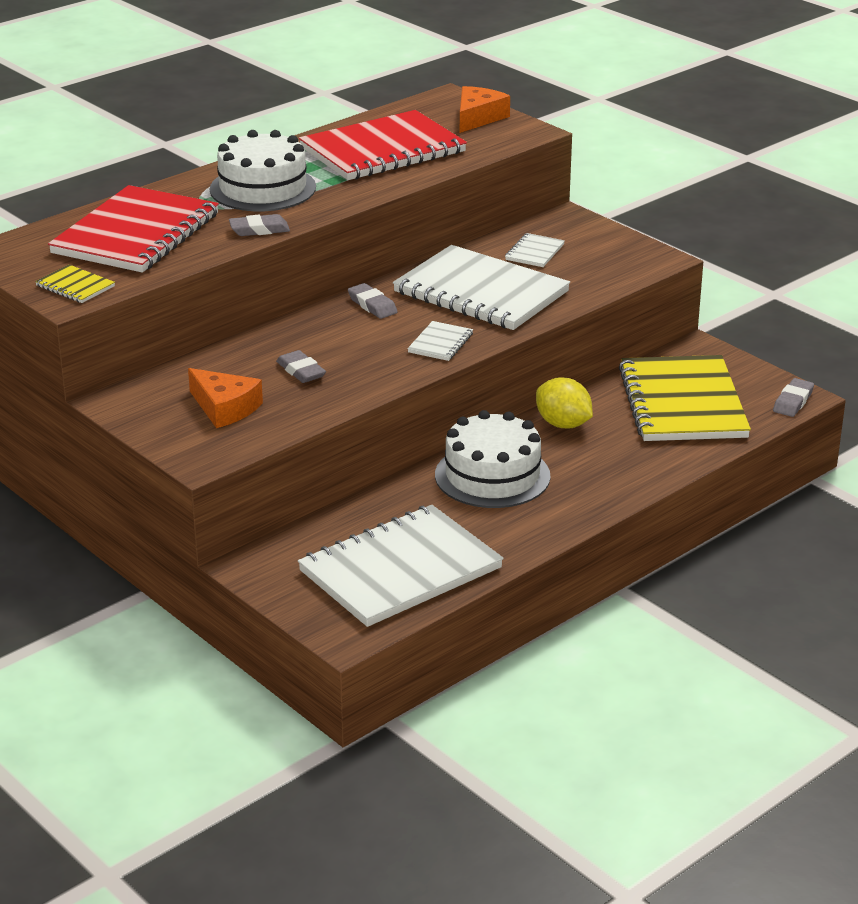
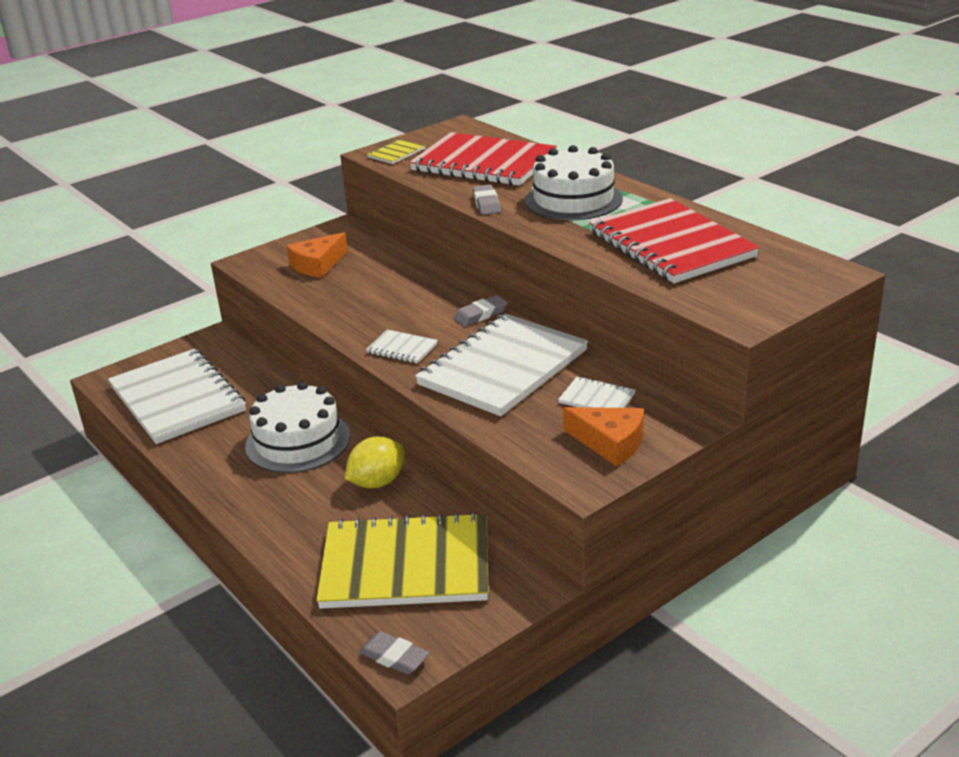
camera: 95 degrees right, 0 degrees up
grey eraser [276,350,326,383] -> none
orange cheese [460,86,510,133] -> orange cheese moved to [563,407,644,466]

